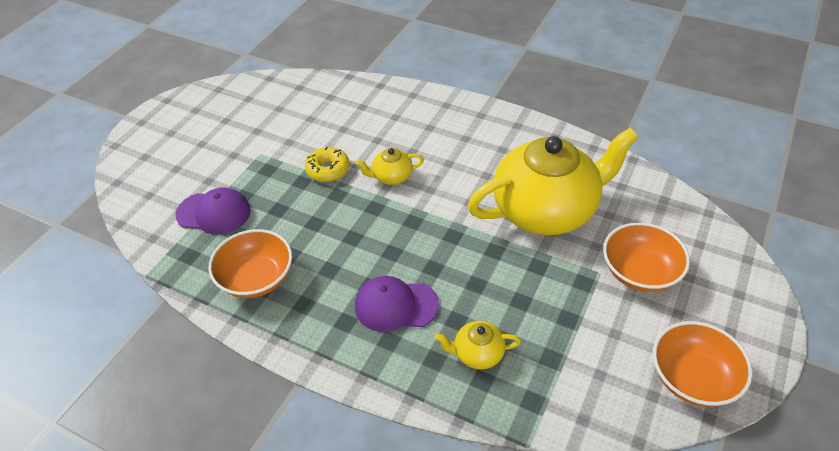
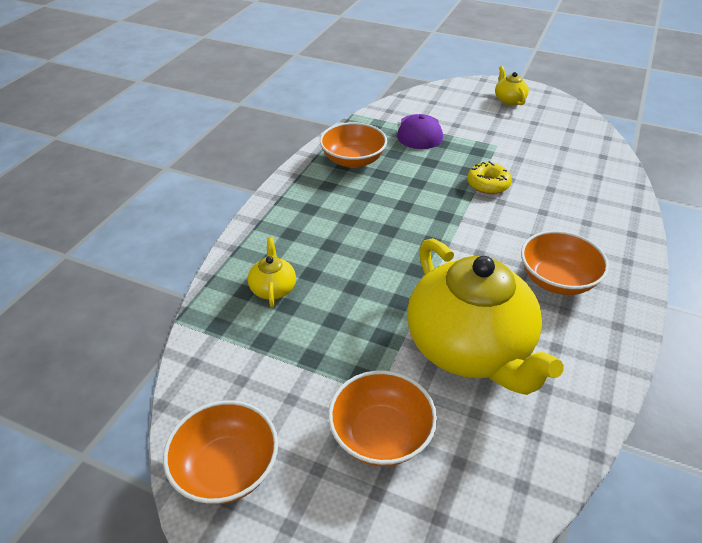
camera: 85 degrees right, 5 degrees down
yellow teapot [355,148,424,185] -> yellow teapot moved to [495,66,529,105]
purple cap [355,276,439,332] -> none
none -> orange bowl [521,231,609,295]

